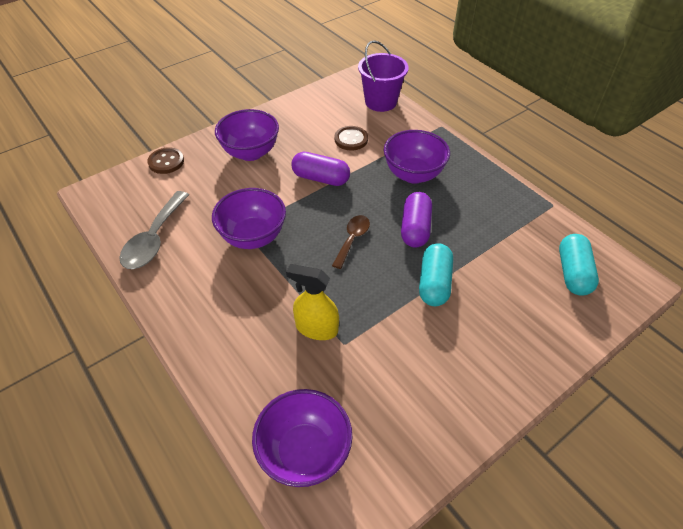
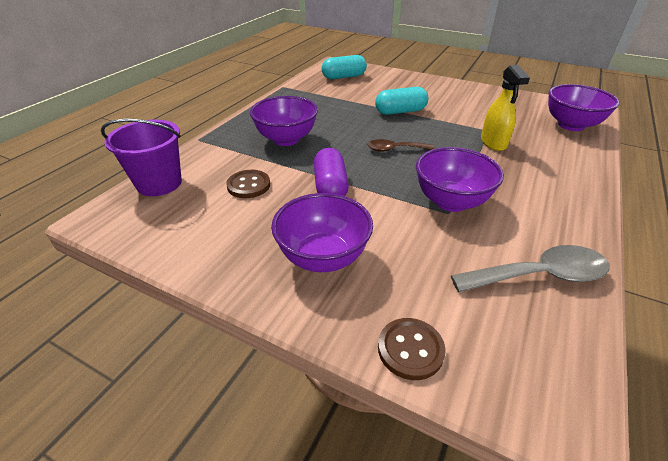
camera: 115 degrees left, 10 degrees down
purple capsule [401,192,432,247] -> none

